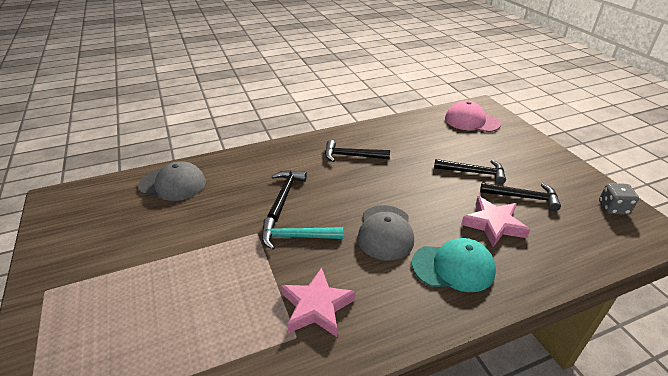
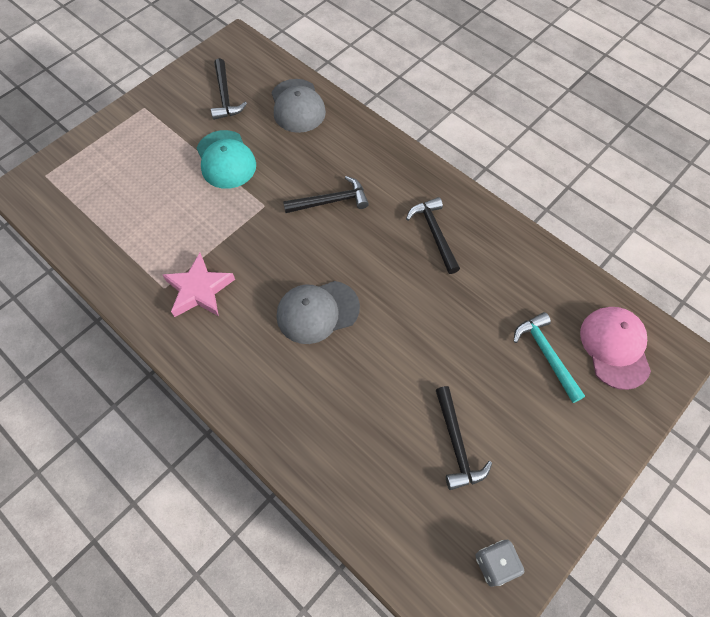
camera: 65 degrees right, 25 degrees up
turquoise hammer [262,217,343,250] -> turquoise hammer moved to [514,312,585,403]
turquoise cap [412,238,496,292] -> turquoise cap moved to [197,130,256,189]
black hammer [434,159,506,184] -> black hammer moved to [211,58,247,120]
pink star [461,196,530,247] -> none

